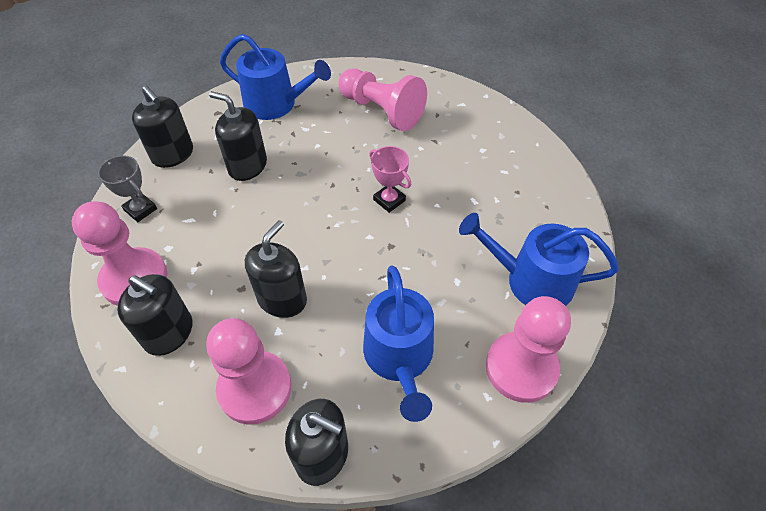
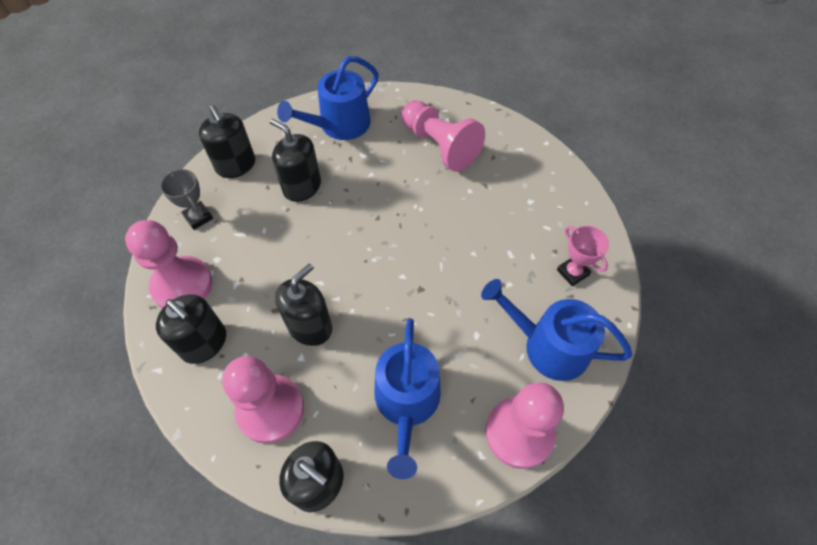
camera: 10 degrees right, 5 degrees up
blue watering can [220,34,331,120] -> blue watering can turned 105 degrees clockwise [277,56,379,140]
pink trophy [369,146,411,213] -> pink trophy moved to [557,226,609,286]

